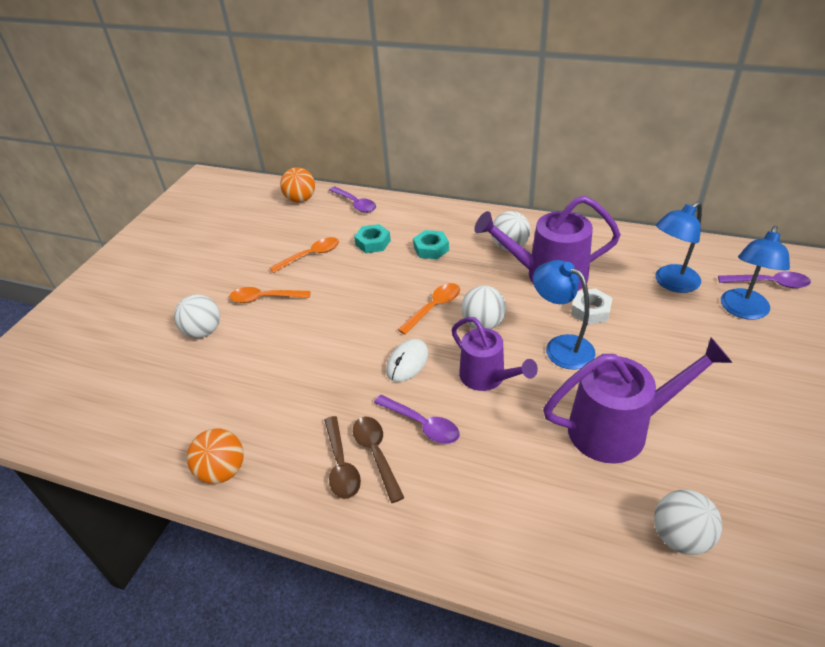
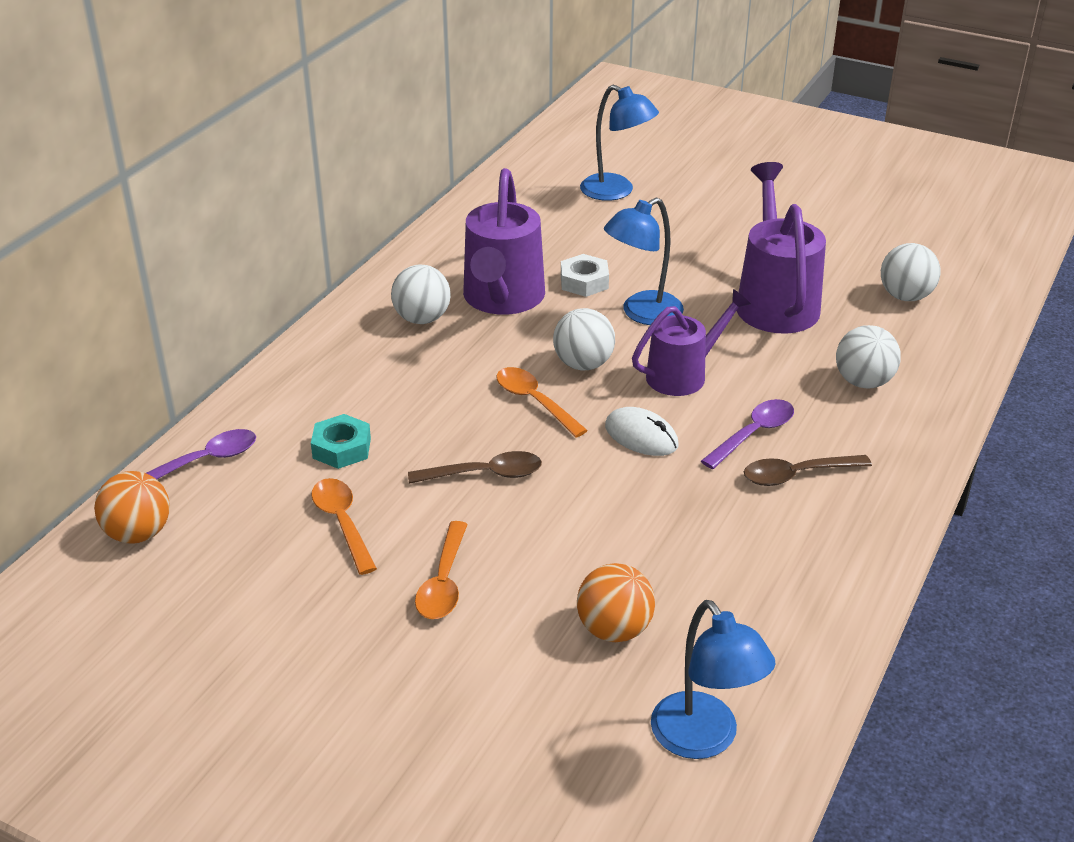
camera: 85 degrees left, 5 degrees down
white ball [174,294,220,338] -> white ball moved to [836,325,901,389]
orange ball [187,428,244,484] -> orange ball moved to [577,563,655,642]
brown spoon [324,416,361,499] -> brown spoon moved to [408,451,542,484]
turquoise nut [413,230,449,259] -> none
blue lamp [655,201,702,293] -> blue lamp moved to [651,600,776,759]
purple spoon [718,272,811,288] -> none

